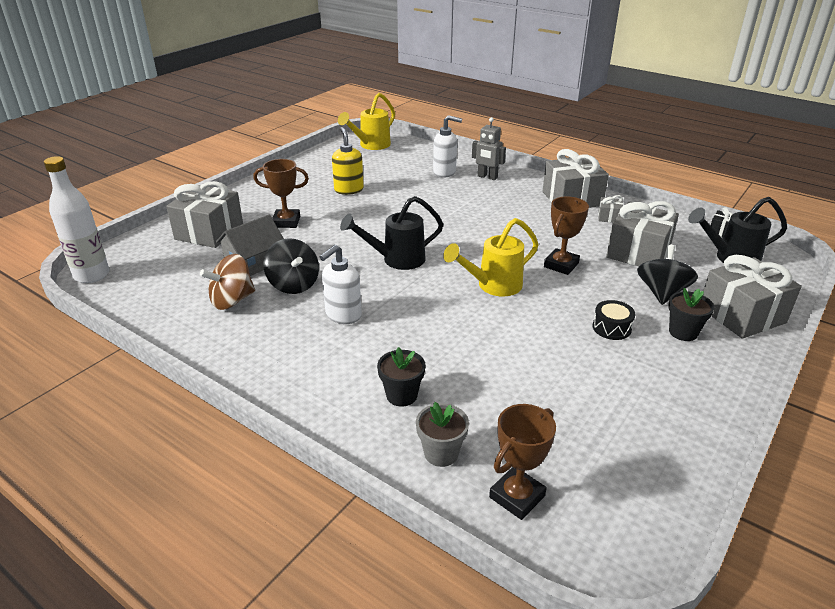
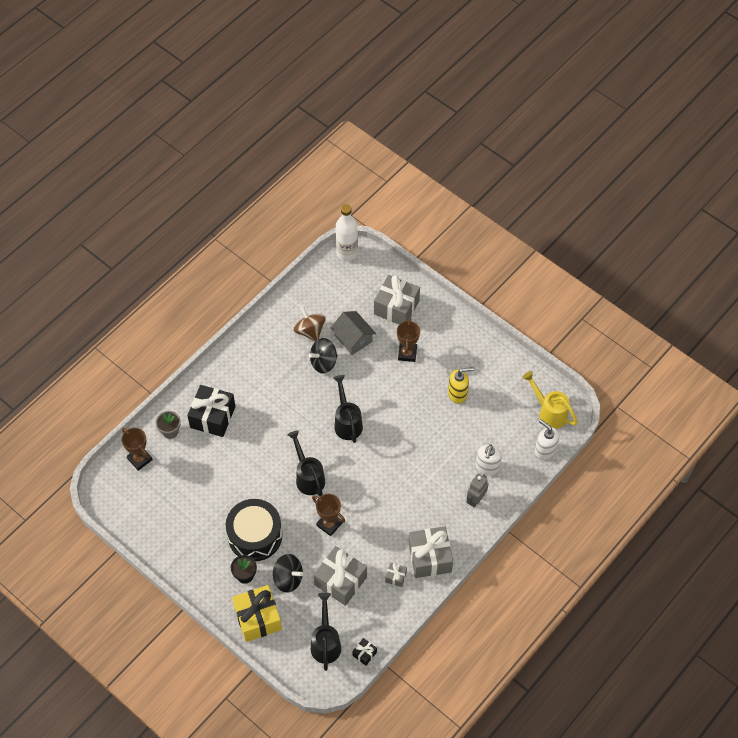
camera: 95 degrees right, 25 degrees up
white soap dispenser [319,245,362,324] -> white soap dispenser moved to [535,419,559,460]
black flower pot [377,347,425,407] -> black gift [187,385,235,437]
yellow watering can [443,218,539,296] -> black watering can [287,430,325,497]
black drum [593,300,635,340] -> black drum [226,499,282,561], size x2.31
grey gift [703,255,802,339] -> yellow gift [232,585,282,642]

